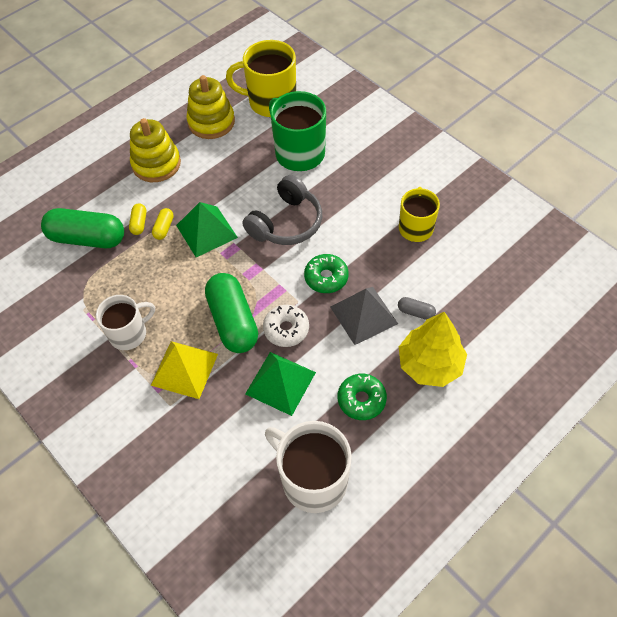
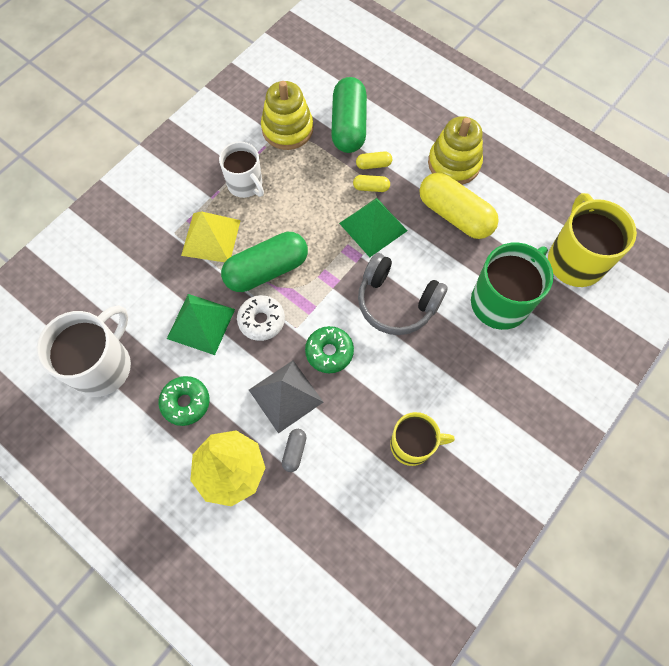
camera: 80 degrees right, 10 degrees up
yellow stacking toy [186,75,235,139] -> yellow stacking toy moved to [261,81,313,150]
none -> yellow capsule [419,173,499,239]

